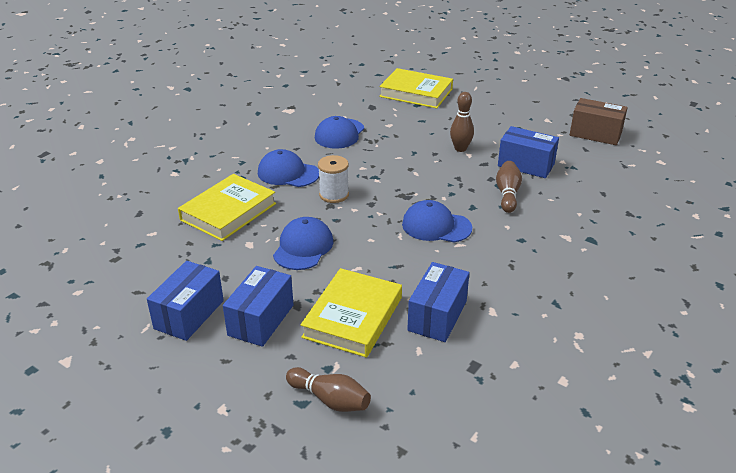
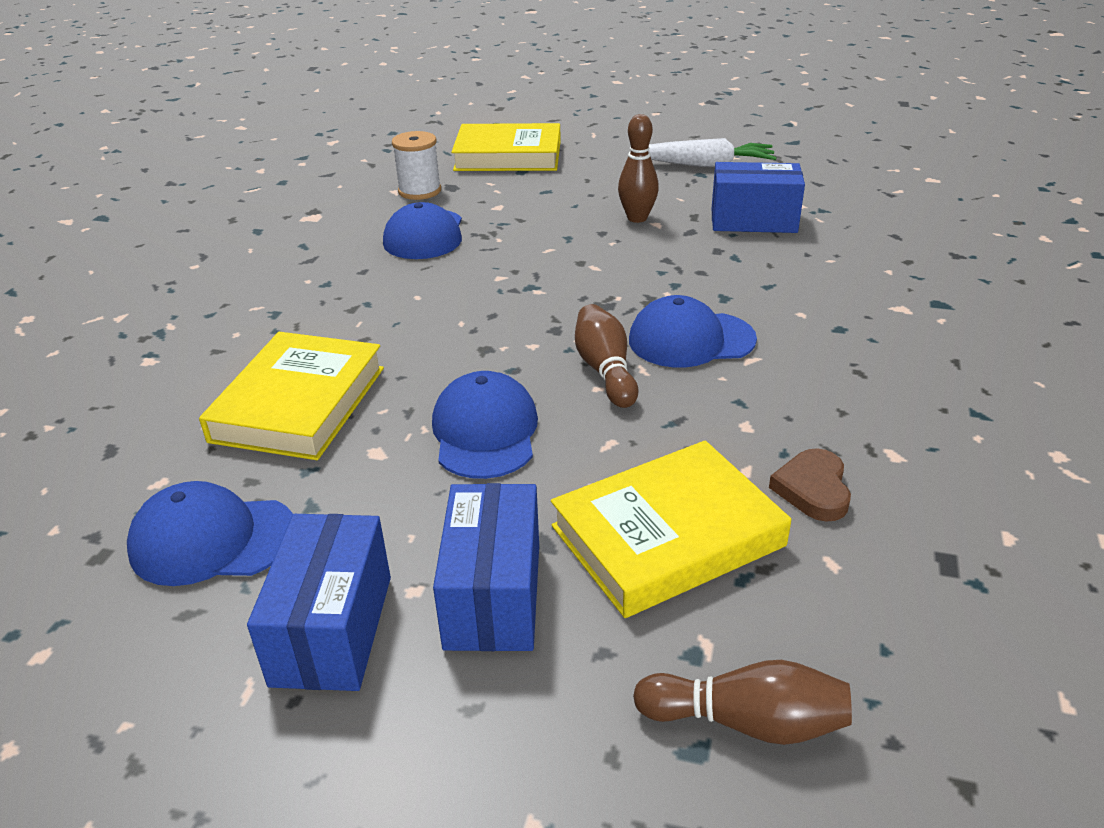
camera: 20 degrees left, 0 degrees up
blue cap [258,149,319,187] -> blue cap moved to [127,481,293,586]
yellow book [301,268,402,358] -> yellow book turned 60 degrees clockwise [551,441,791,618]
white spool [318,155,349,203] -> white spool moved to [392,131,441,200]
blue box [407,262,469,342] -> brown heart [769,448,851,522]
brown bowling pin [496,161,522,213] -> brown bowling pin moved to [575,304,639,408]
brown box [570,98,628,145] -> none
none -> white carrot [630,138,777,167]

